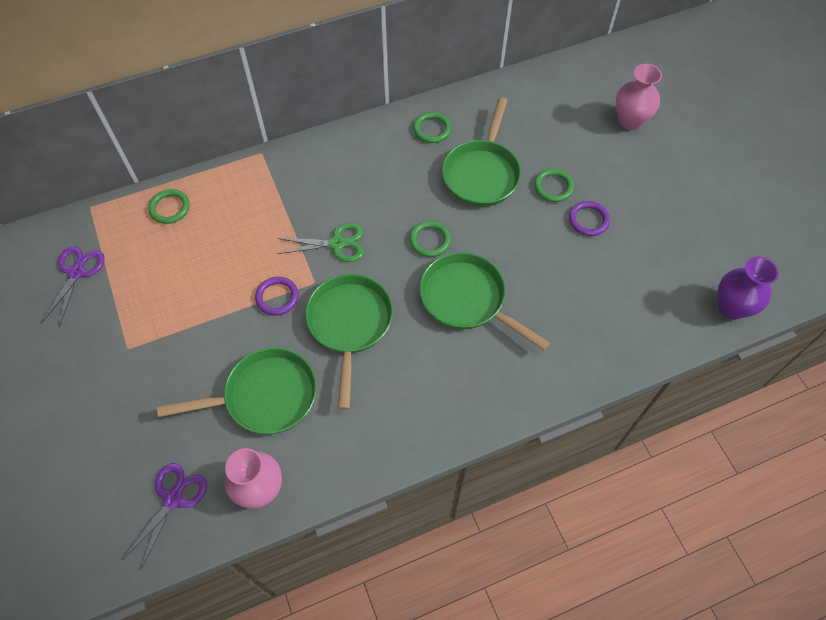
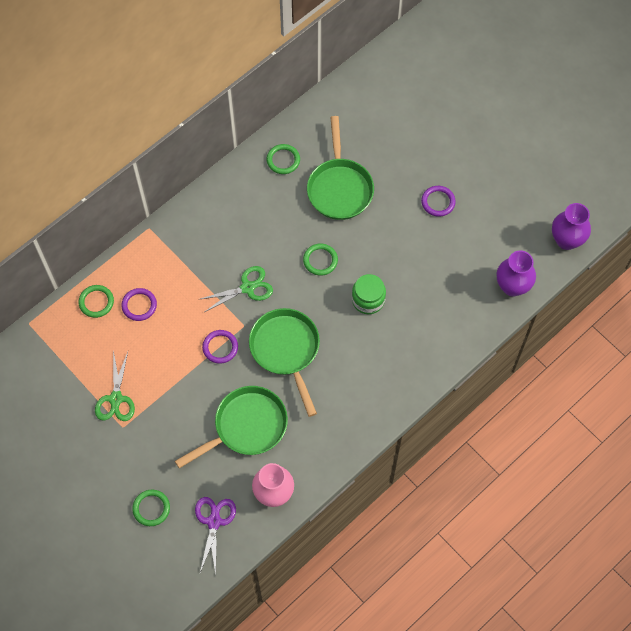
camera: 20 degrees left, 5 degrees up
purple scissors [41,246,105,327] -> none
green pan [419,252,550,351] -> green jar [352,274,386,314]
green ring [534,169,574,202] -> green ring moved to [132,490,170,526]
pink vase [616,64,662,130] -> none
none -> green scissors [95,350,135,421]
none -> purple ring [121,288,157,321]
none -> purple vase [497,251,536,297]

